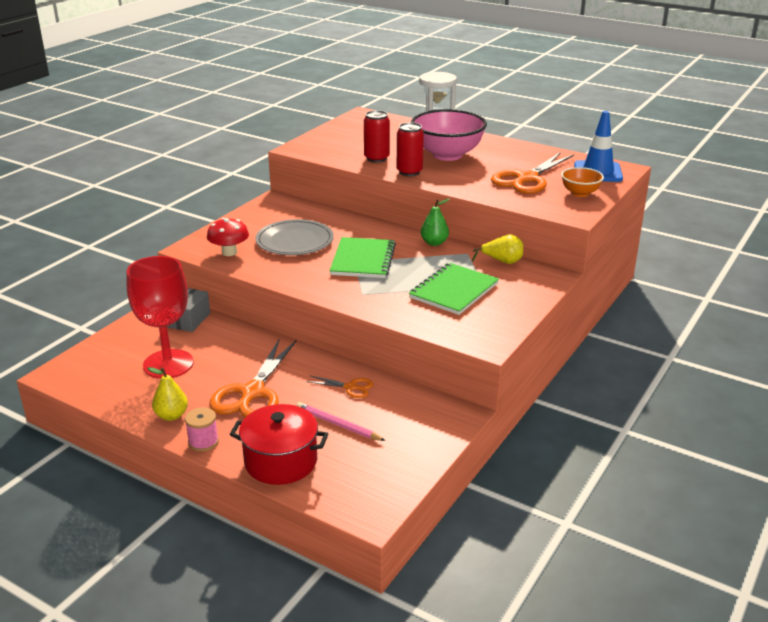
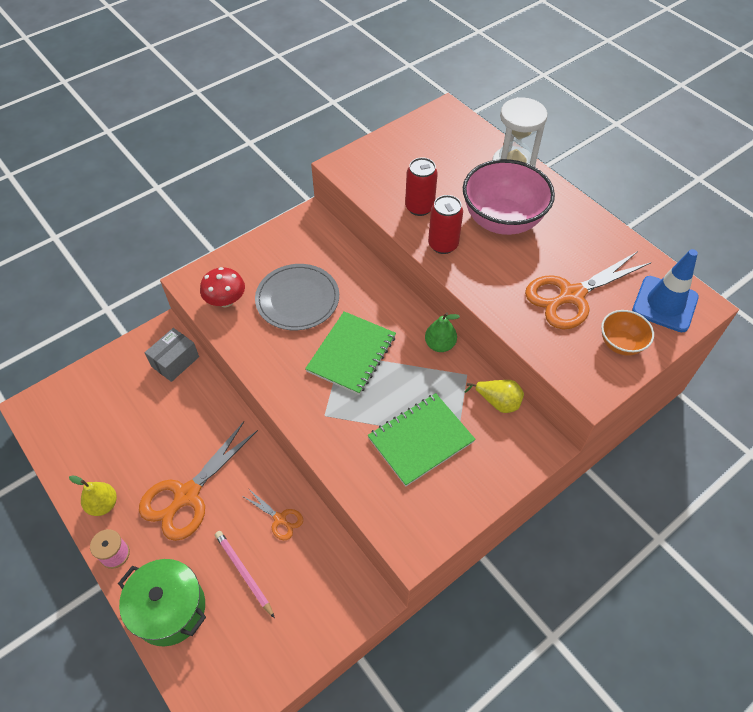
camera: 20 degrees right, 25 degrees up
red goblet [127,256,194,379] -> none
red pot [230,404,328,485] -> green pot [118,559,206,646]

